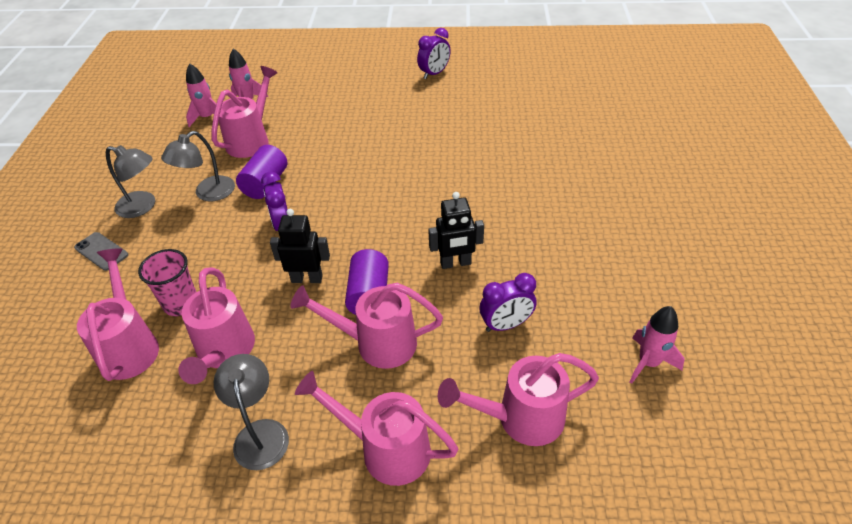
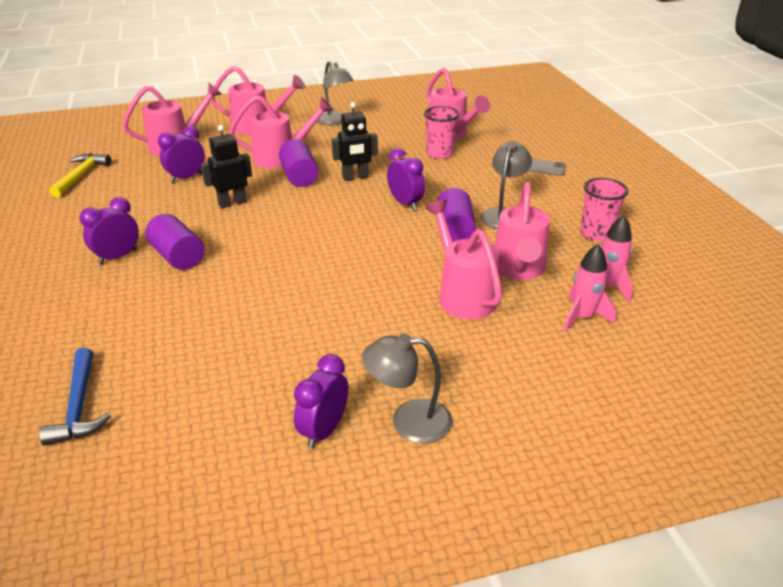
camera: 160 degrees right, 10 degrees down
grey lamp [106,145,155,218] -> grey lamp moved to [362,333,452,444]
pink watering can [178,267,255,384] -> pink watering can moved to [425,199,502,319]
pink rocket [630,306,684,384] -> yellow hammer [49,153,111,197]
none -> blue hammer [39,348,111,446]
none -> purple clock [79,197,139,264]
none -> purple cylinder [145,214,204,270]
none -> pink cup [580,178,628,241]

